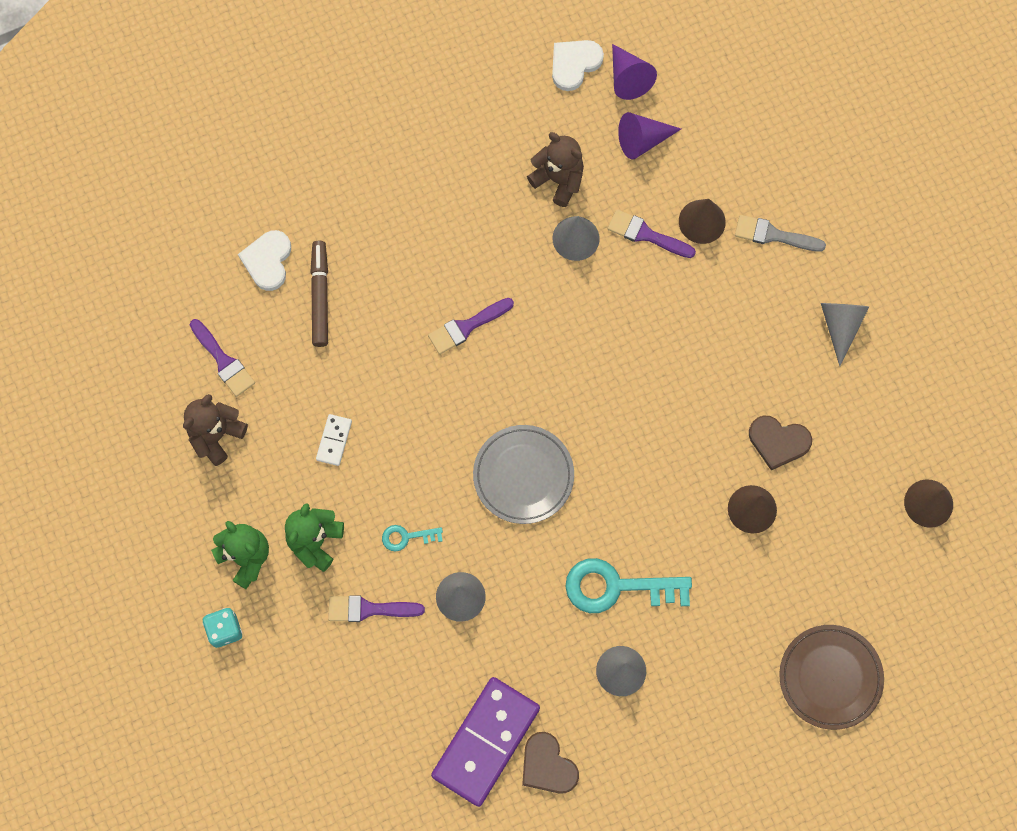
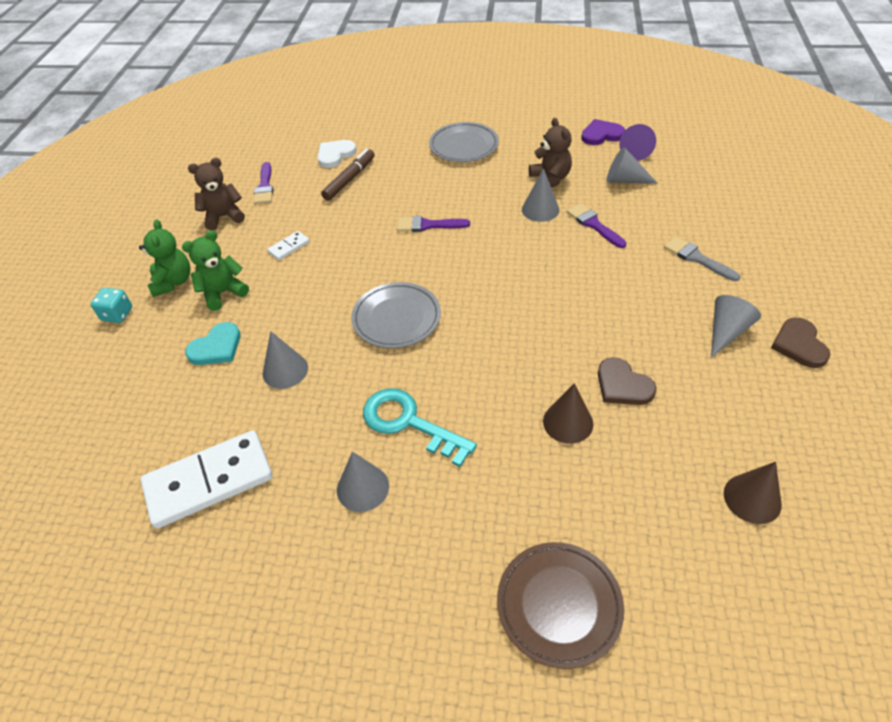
camera: 35 degrees right, 25 degrees down
purple brush [328,595,425,622] -> turquoise heart [185,322,240,365]
turquoise key [382,525,443,552] -> none
purple domino [431,677,540,807] -> white domino [140,430,273,529]
brown heart [522,732,579,794] -> brown heart moved to [771,318,830,368]
white heart [552,40,604,91] -> purple heart [581,119,625,145]
purple cone [618,112,681,159] -> grey cone [606,147,658,184]
brown cone [679,199,726,244] -> none
none -> grey plate [429,122,499,162]

